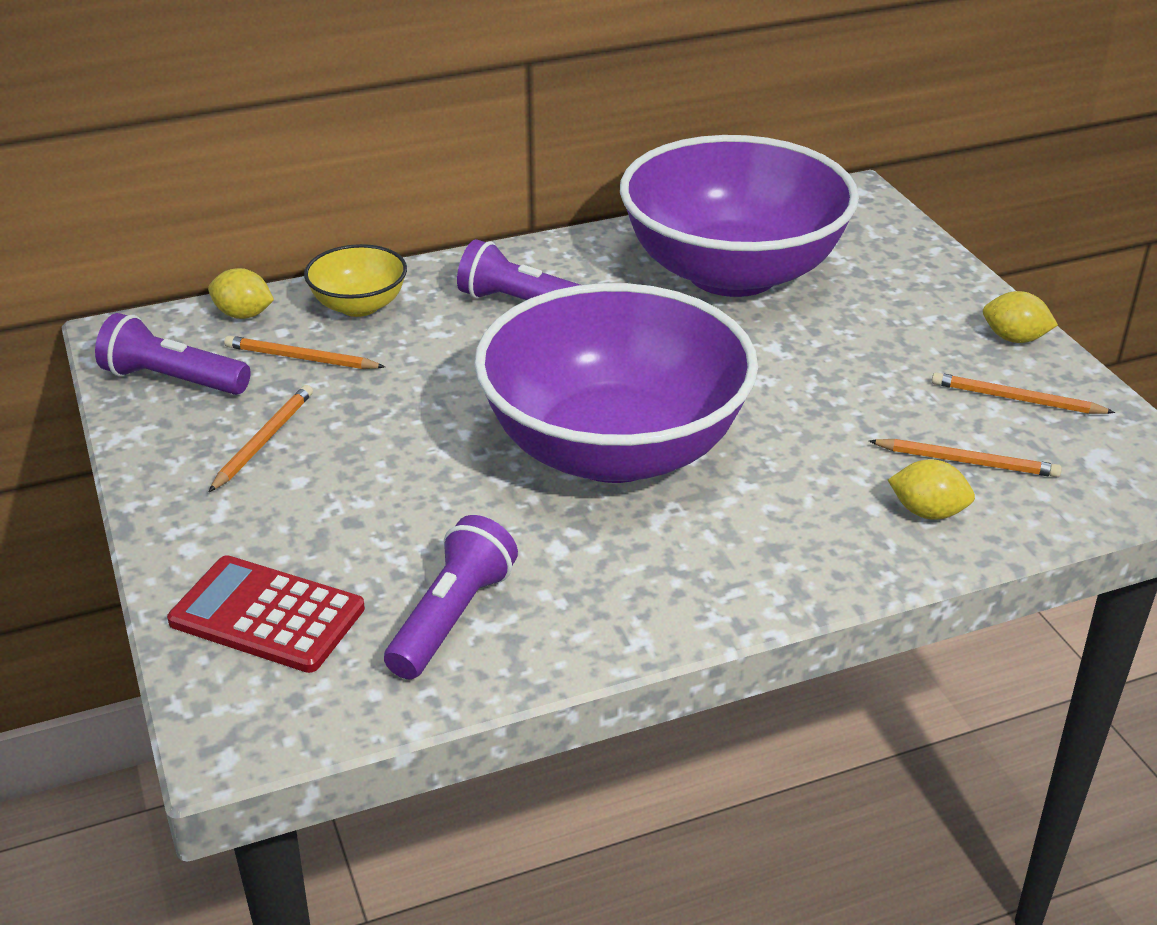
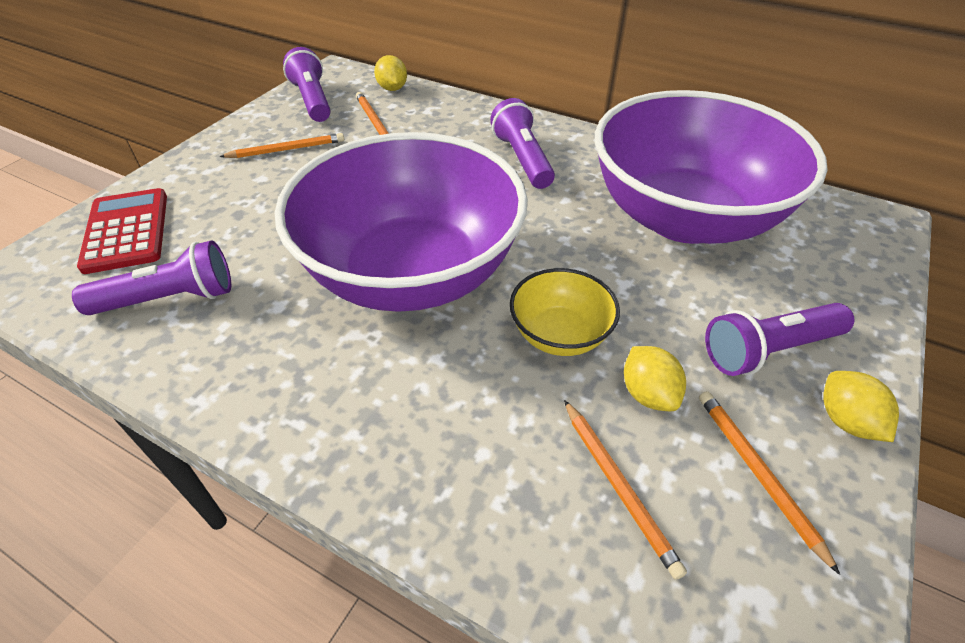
camera: 50 degrees right, 10 degrees up
yellow bowl [304,244,407,317] -> yellow bowl moved to [510,268,620,356]
yellow lemon [888,459,975,520] -> yellow lemon moved to [624,346,686,411]
none -> purple flashlight [705,303,855,376]

